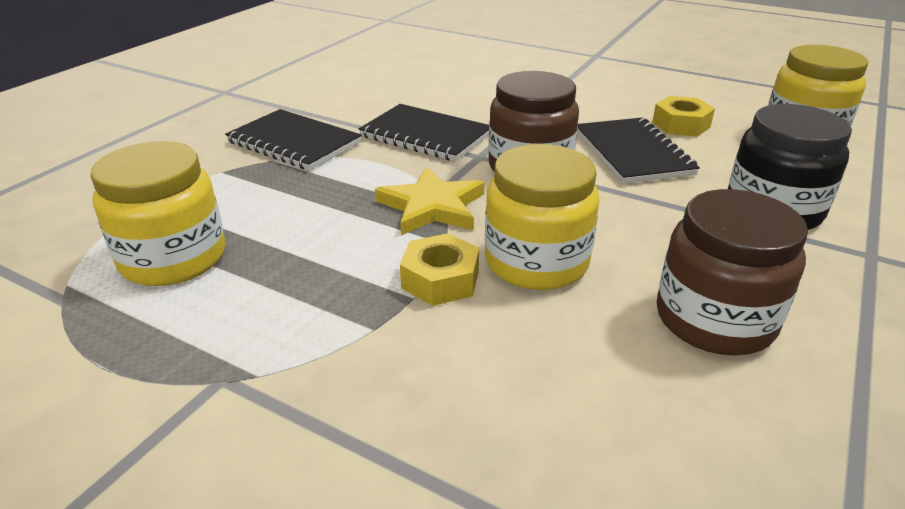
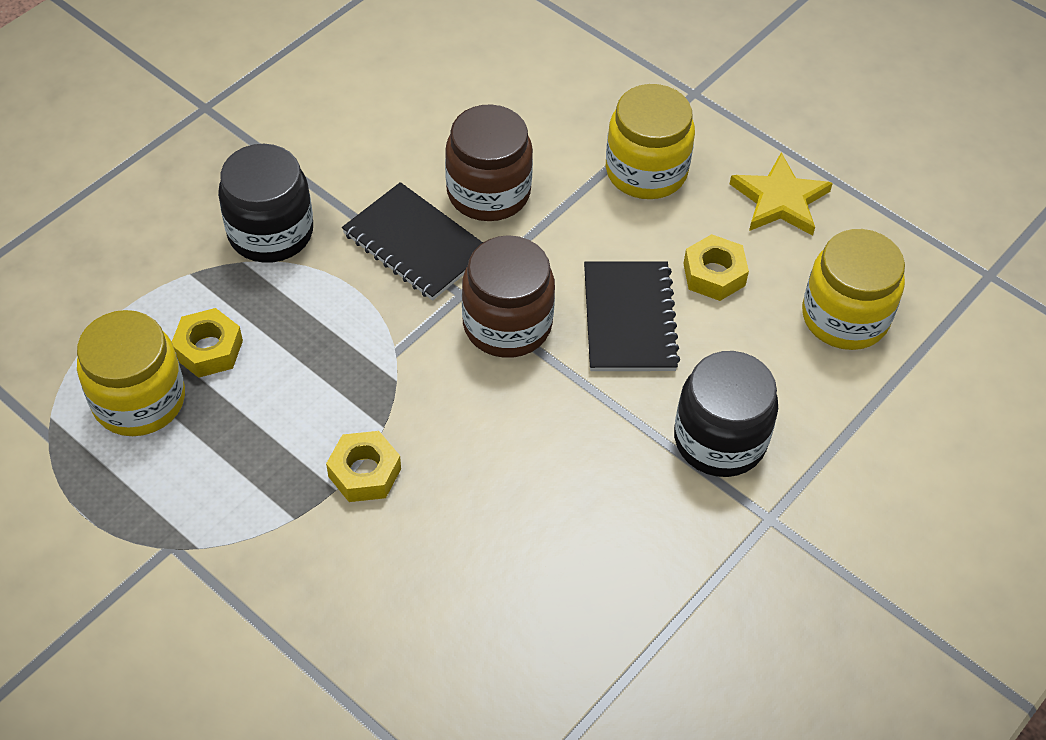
camera: 10 degrees right, 20 degrees up
black notebook [225,109,362,171] -> black jar [218,144,313,263]
yellow star [375,167,484,235] -> yellow star moved to [730,152,833,236]
yellow jar [485,144,600,290] -> yellow jar moved to [606,84,695,199]
brown jar [657,189,808,355] -> brown jar moved to [445,104,533,221]
none -> yellow nut [172,308,243,378]

